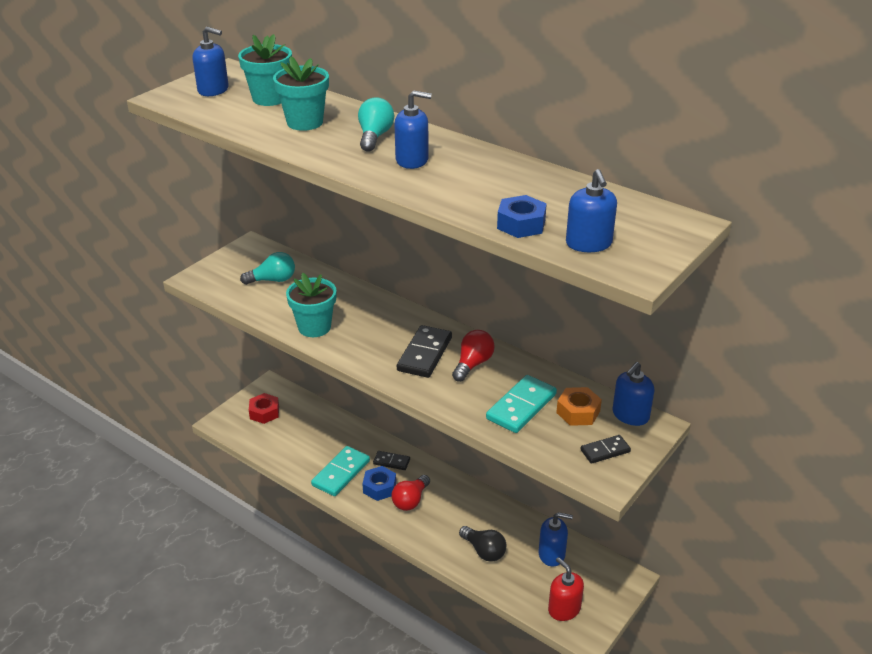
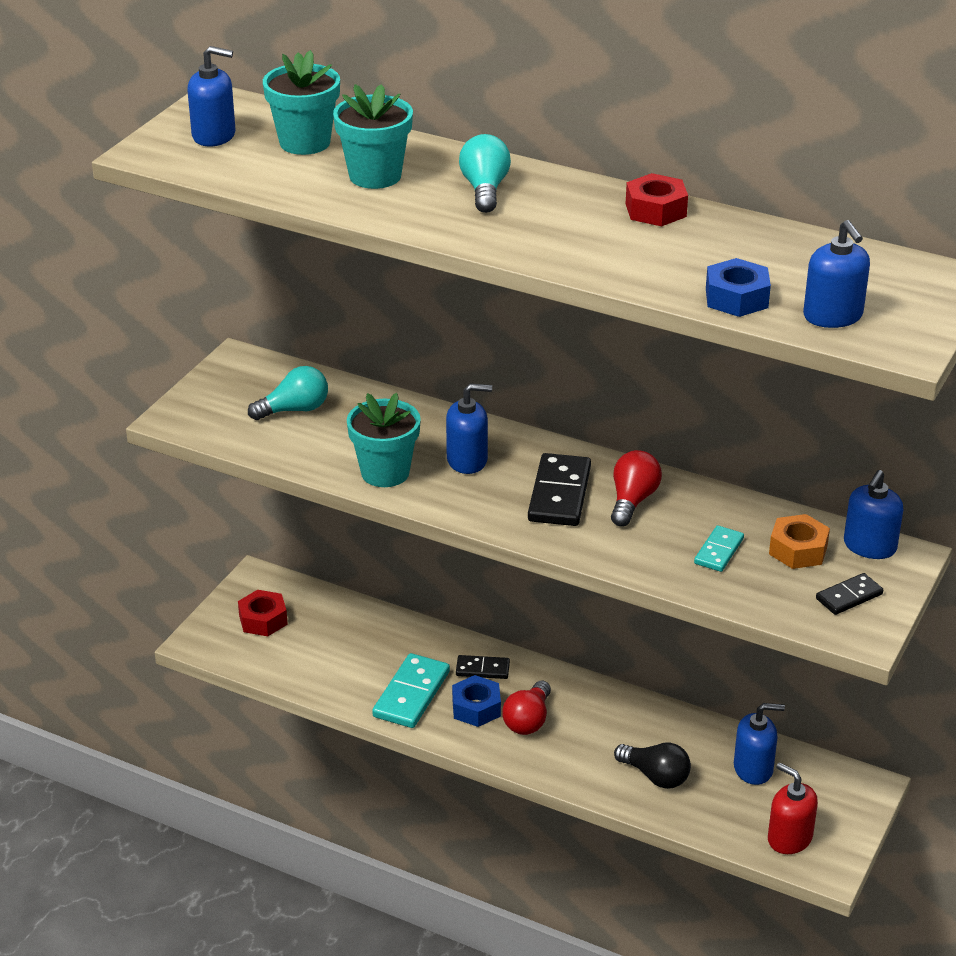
camera: 10 degrees left, 0 degrees up
blue soap dispenser [395,91,432,169] -> blue soap dispenser moved to [446,383,492,474]
turquoise domino [486,375,557,433] -> turquoise domino [694,525,744,572], size x0.58
none -> red nut [626,173,688,226]

